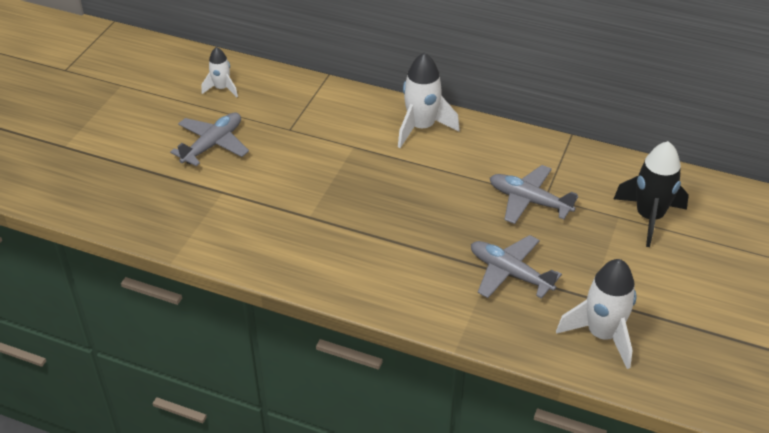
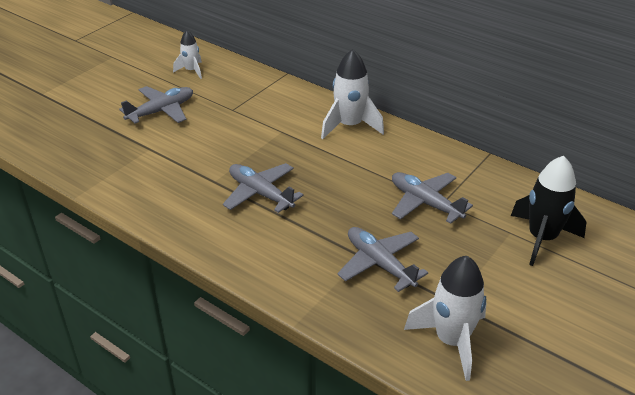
camera: 15 degrees right, 5 degrees down
none -> grey plane [223,163,304,213]

